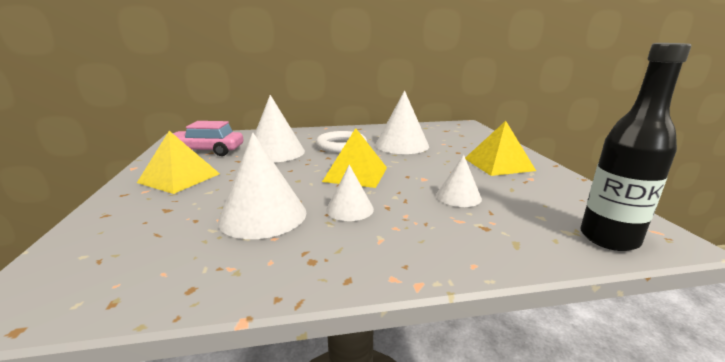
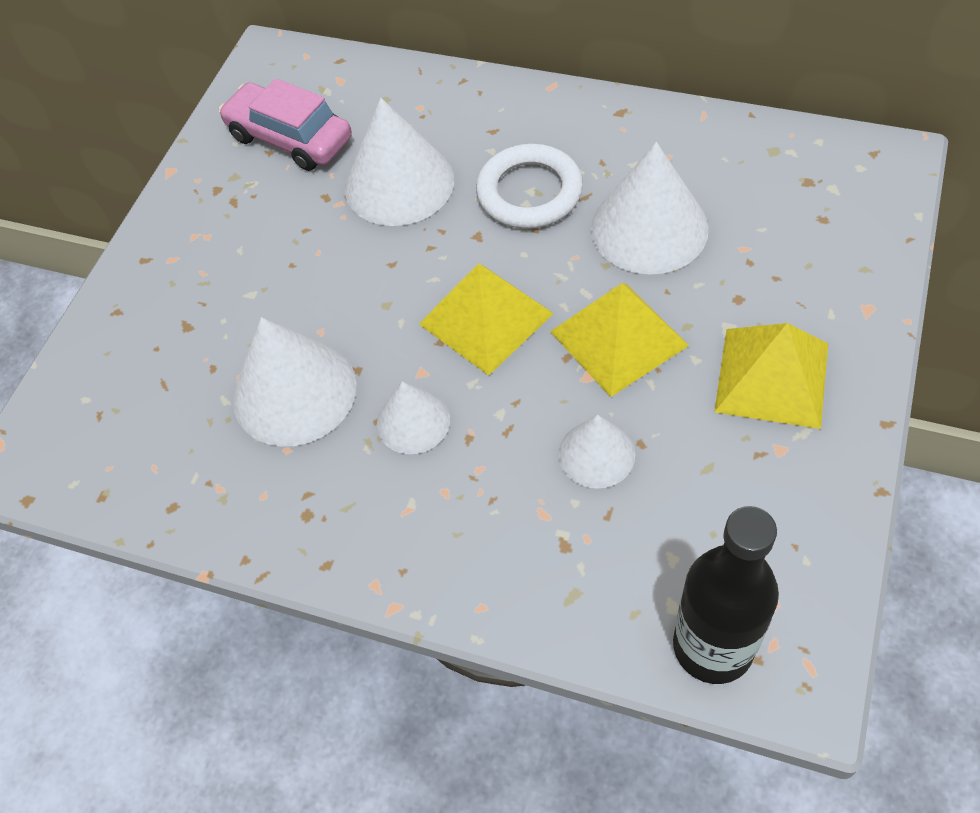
camera: 35 degrees right, 35 degrees up
yellow pyramid [137,131,220,194] -> yellow pyramid moved to [550,283,689,397]

